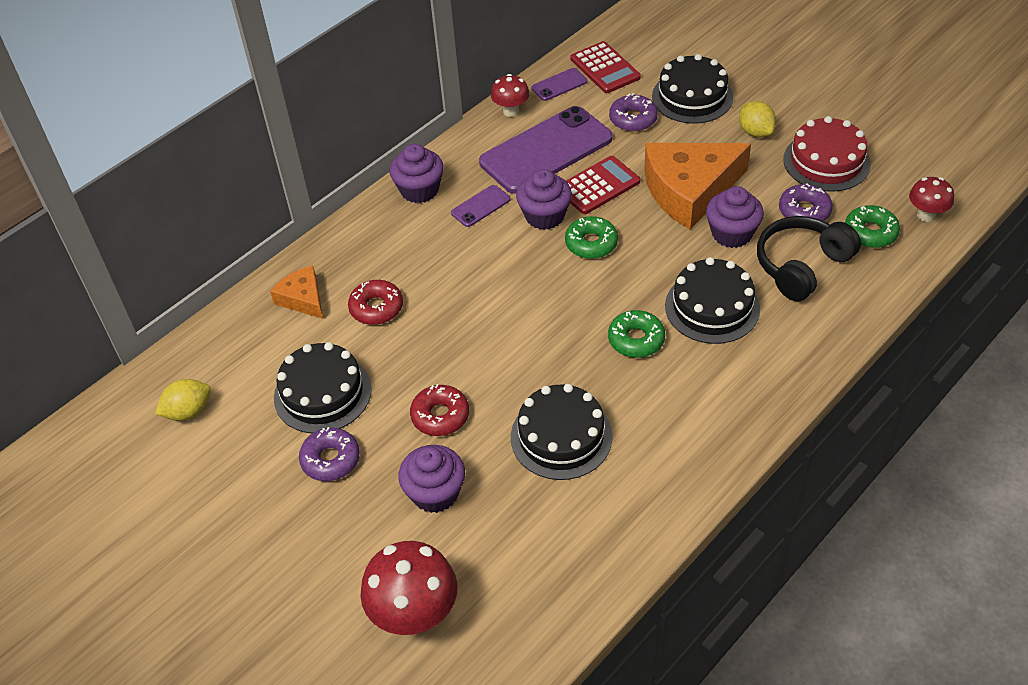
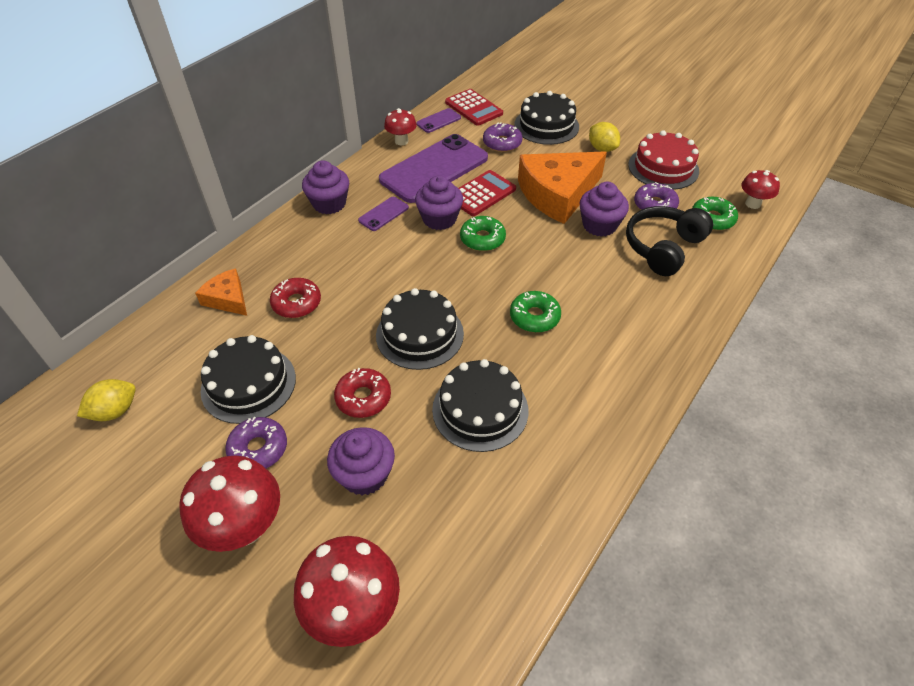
camera: 10 degrees left, 0 degrees up
black cake [665,257,760,344] -> black cake moved to [376,288,464,370]
none -> red mushroom [179,456,280,552]

